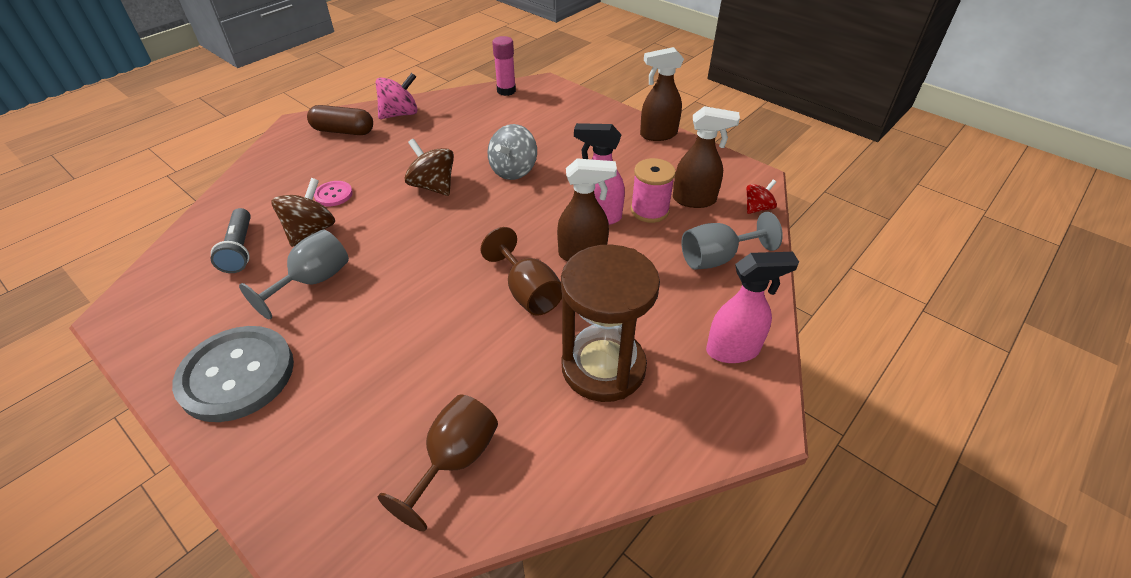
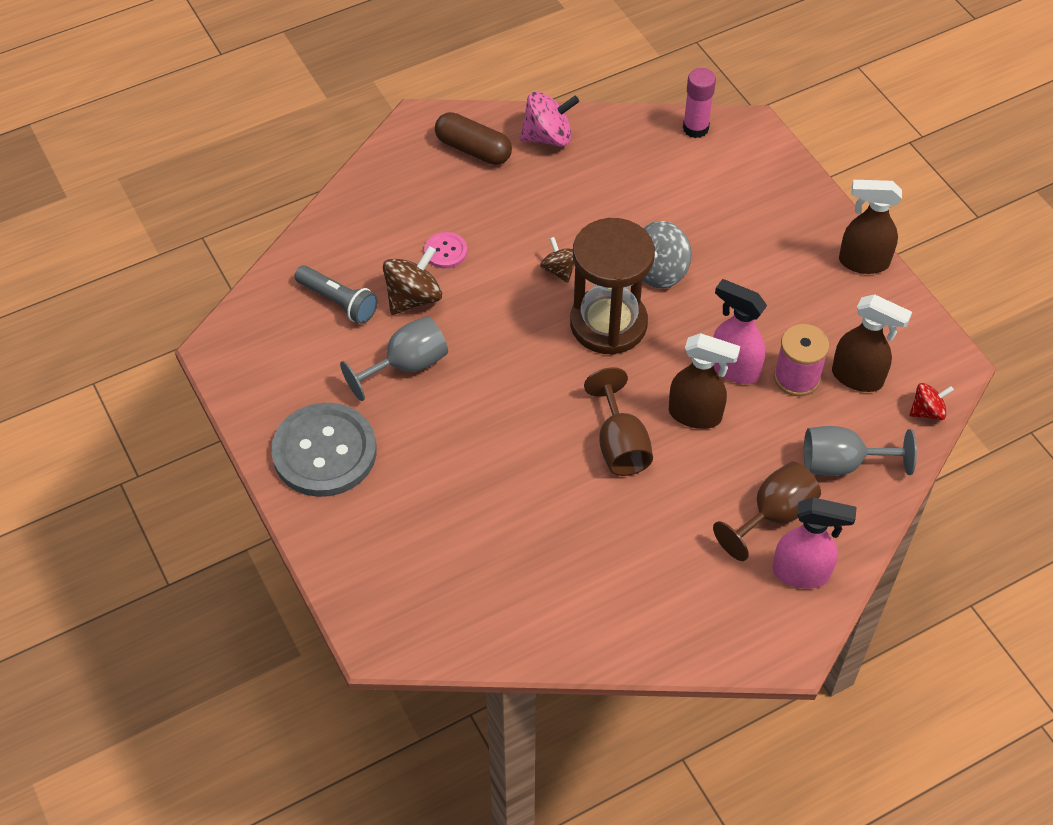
camera: 20 degrees right, 10 degrees up
grey flashlight [211,208,251,273] -> grey flashlight turned 60 degrees counterclockwise [295,265,378,324]
brown goblet [378,395,498,532] -> brown goblet moved to [713,462,821,561]
brown spinning top [405,139,454,196] -> brown spinning top [540,237,575,283], size x0.61
brown hourglass [561,244,660,402] -> brown hourglass moved to [570,218,655,355]

